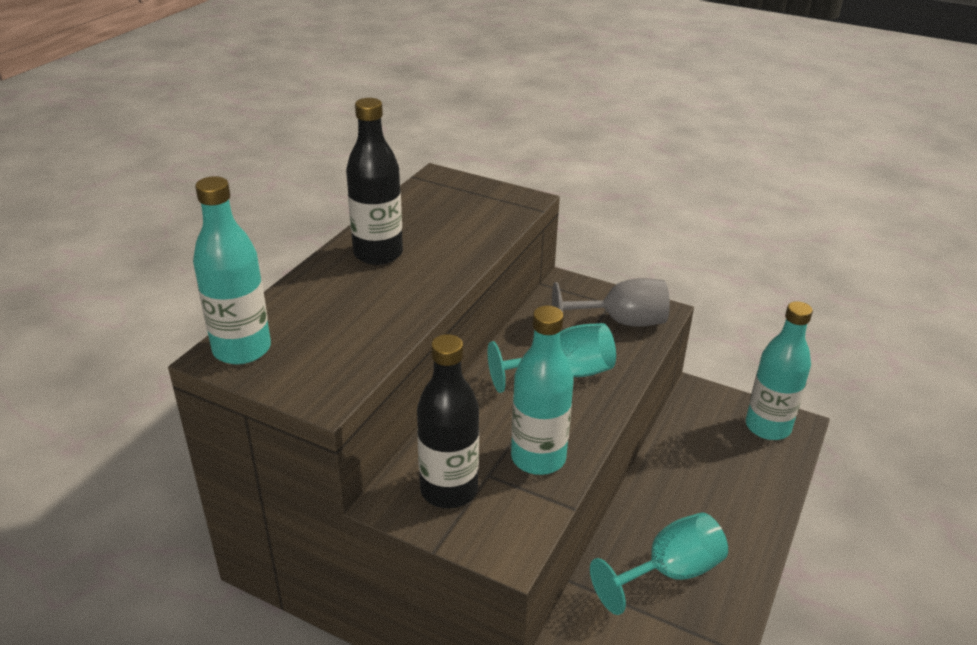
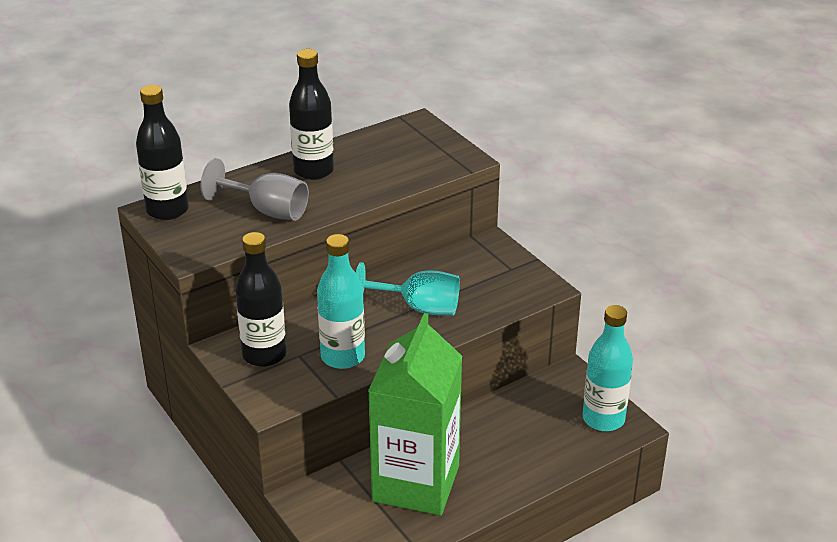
camera: 30 degrees right, 0 degrees up
turquoise bottle [193,176,271,365] -> black bottle [136,85,189,220]
grey goblet [552,278,670,327] -> grey goblet moved to [201,158,309,221]
turquoise goblet [590,512,728,615] -> green carton [368,313,462,516]

